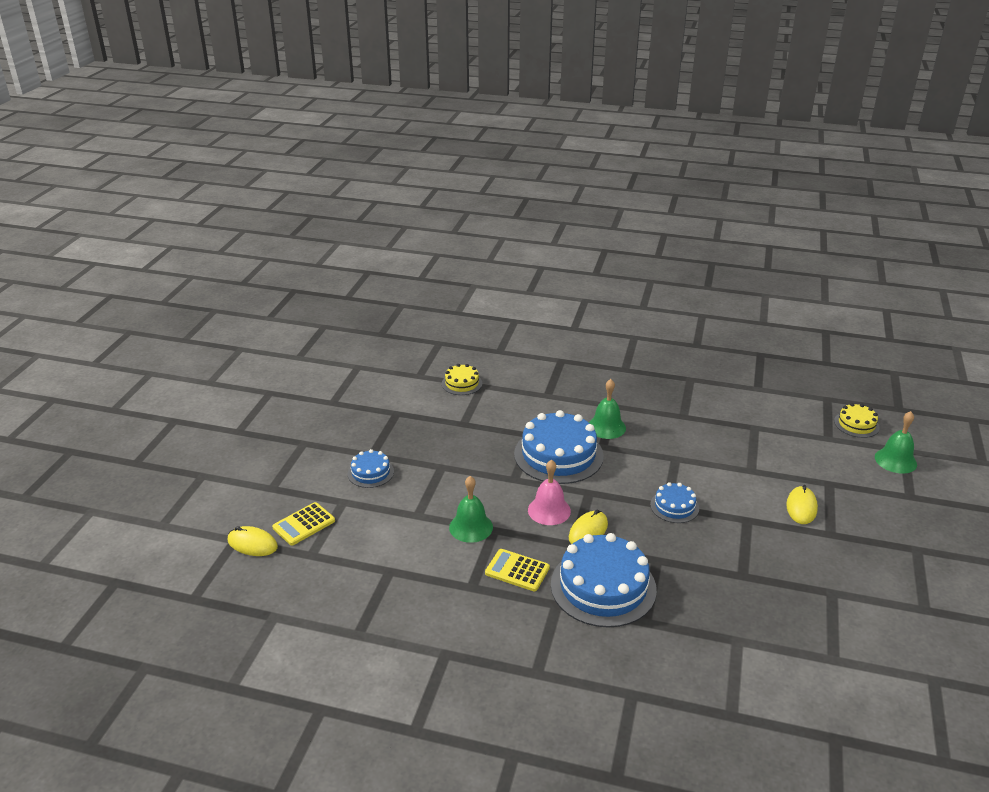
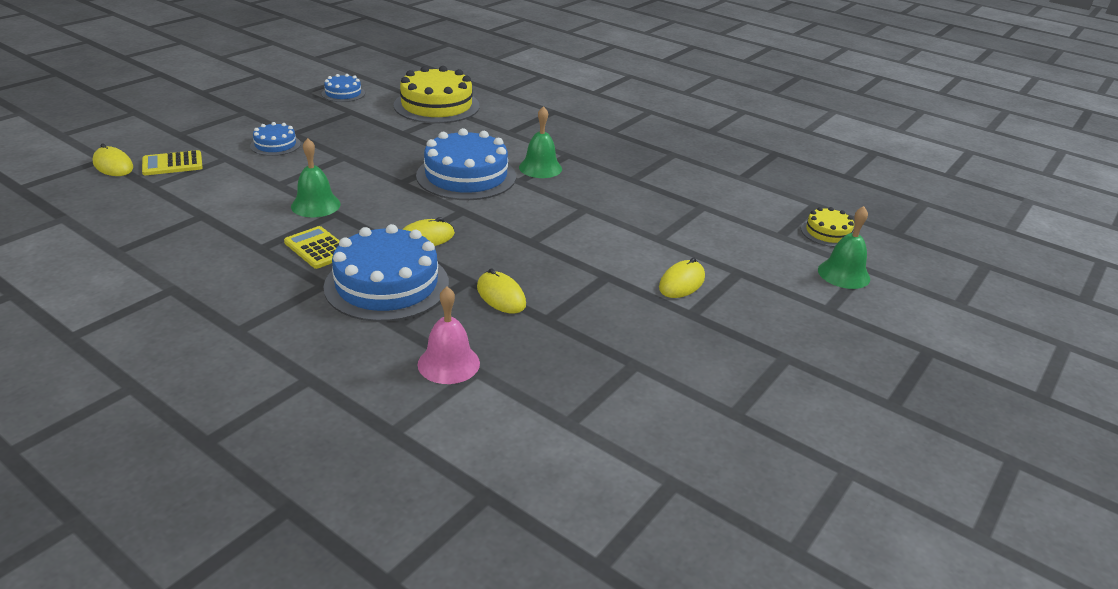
camera: 20 degrees right, 0 degrees up
yellow cake [442,364,482,395] -> yellow cake [394,66,480,123], size x1.98
pink bell [528,459,571,525] -> pink bell moved to [418,287,480,384]
blue cake [650,482,699,523] -> blue cake moved to [322,74,365,102]
none -> yellow mouse [477,268,526,314]

